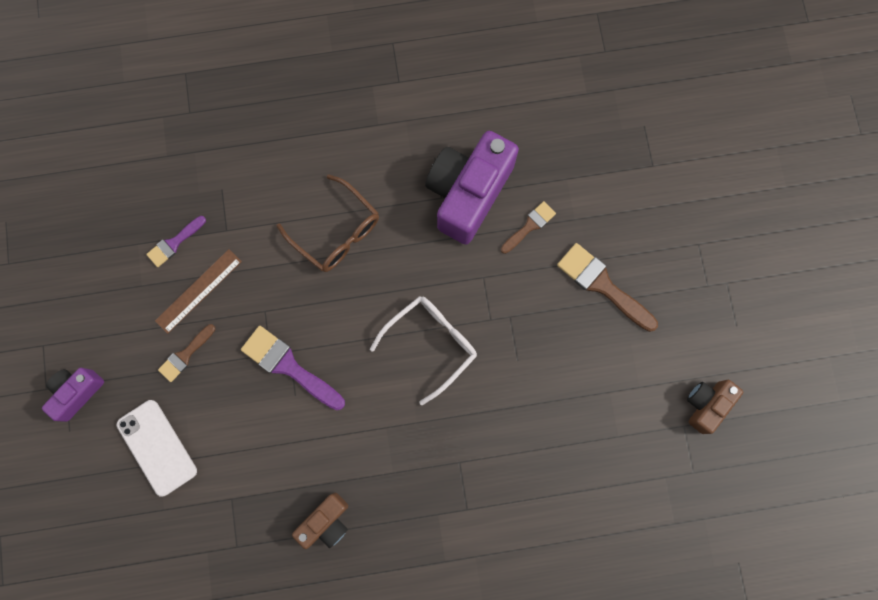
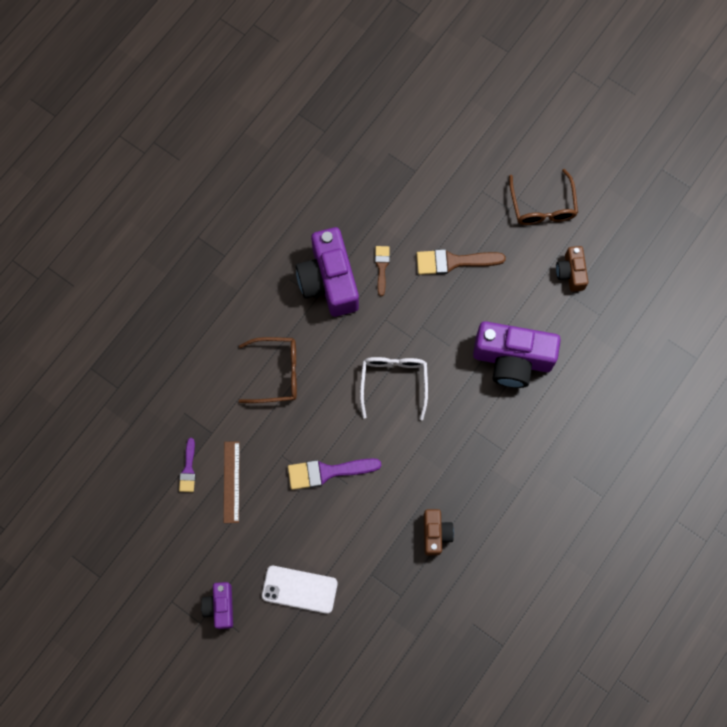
camera: 45 degrees left, 5 degrees down
brown brush [158,324,215,382] -> none
none -> purple camera [473,321,561,388]
none -> brown glasses [509,169,578,225]

